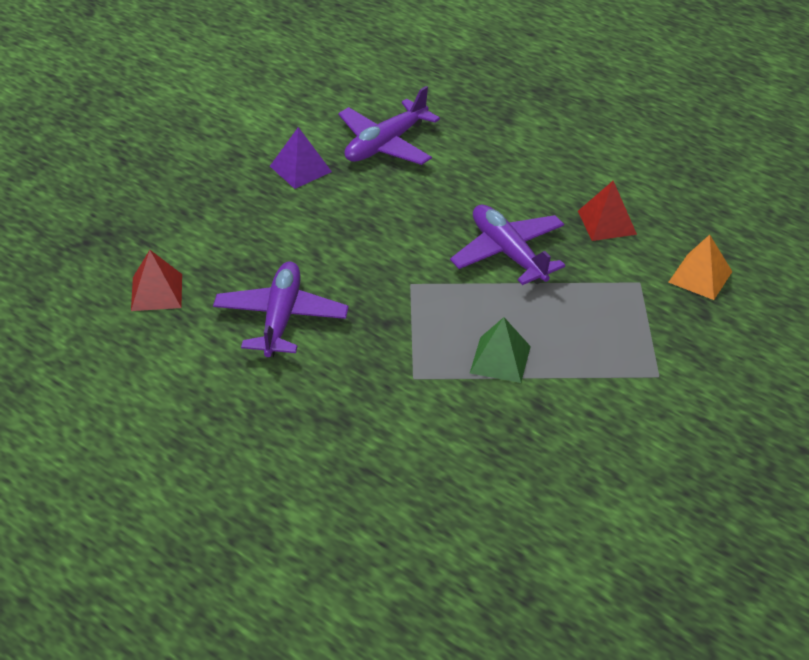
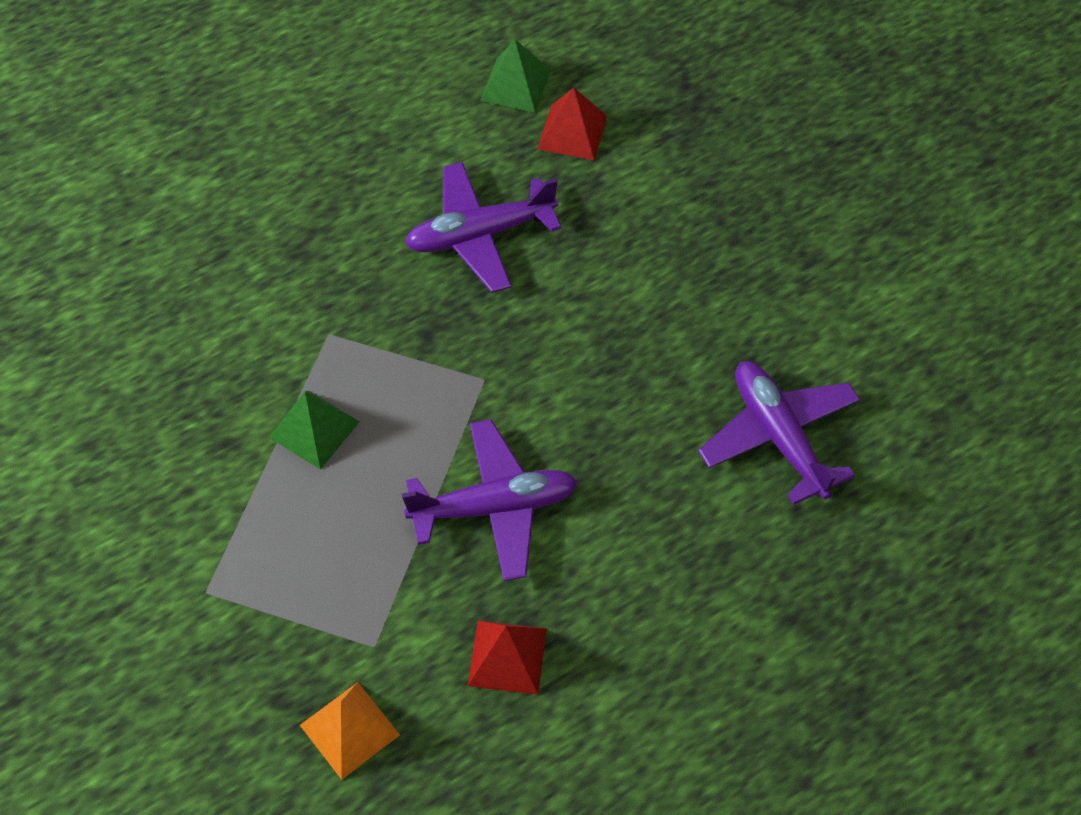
camera: 110 degrees right, 15 degrees up
purple plane [213,262,349,357] -> purple plane turned 135 degrees clockwise [405,162,561,293]
purple pyramid [270,127,332,189] -> none
none -> green pyramid [481,40,551,113]

